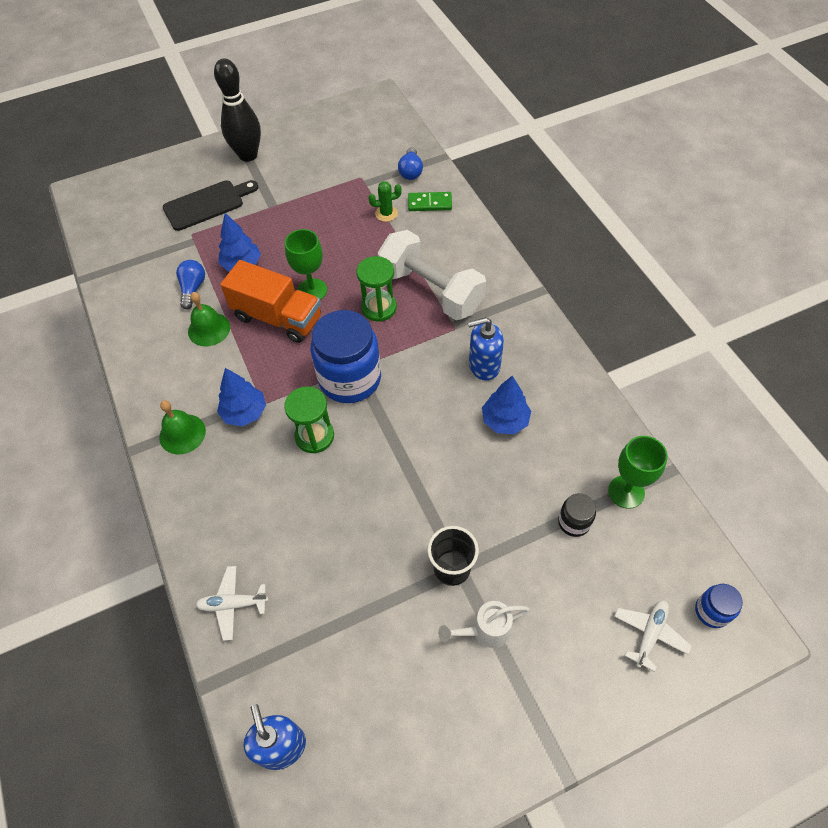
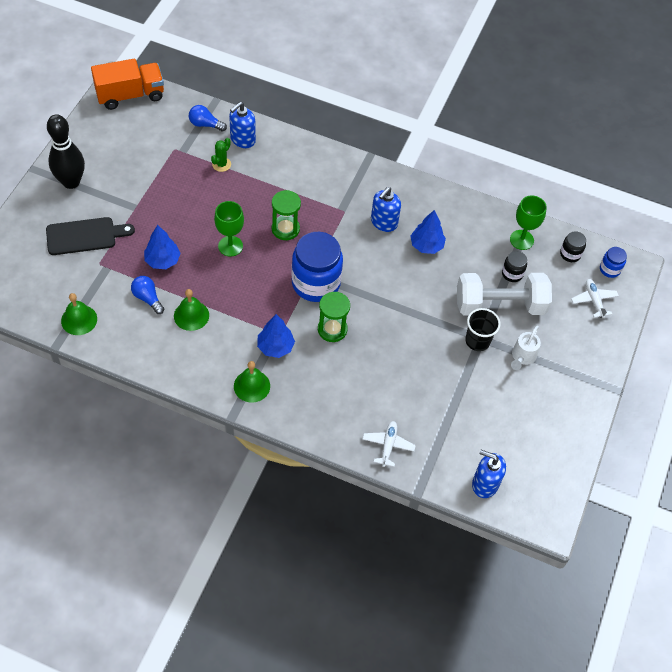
camera: 50 degrees left, 0 degrees up
black cutting board [163,180,259,231] -> black cutting board turned 60 degrees clockwise [46,217,135,255]
white plane [196,566,269,641] -> white plane turned 150 degrees clockwise [363,421,416,467]
orange truck [220,260,321,343] -> orange truck moved to [91,59,164,110]
white dumbbell [378,230,486,320] -> white dumbbell moved to [457,273,552,316]
blue light bulb [398,147,423,180] -> blue light bulb turned 150 degrees clockwise [189,105,227,132]
green domino [408,192,452,211] -> blue soap dispenser [229,102,256,148]
none -> green bell [61,293,97,335]
none -> black jar [560,231,586,262]

